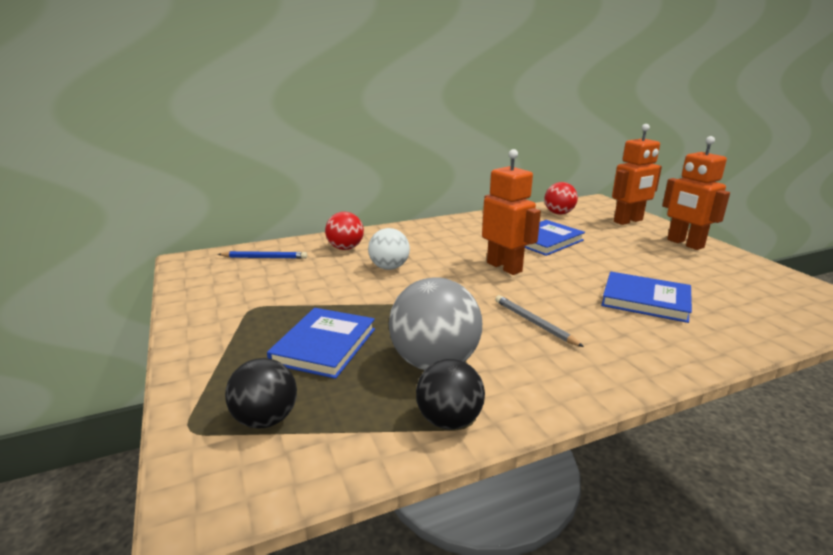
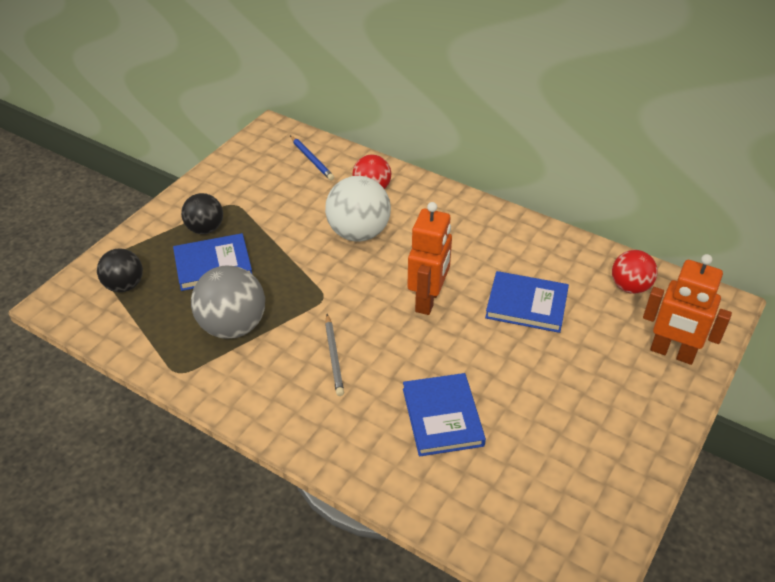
camera: 55 degrees right, 20 degrees up
white ball [368,228,410,270] -> white ball [325,176,391,242], size x1.58
black ball [416,359,485,429] -> black ball moved to [181,193,223,234]
grey pencil [495,295,584,347] -> grey pencil turned 150 degrees clockwise [325,314,344,396]
orange robot [662,136,730,250] -> none

